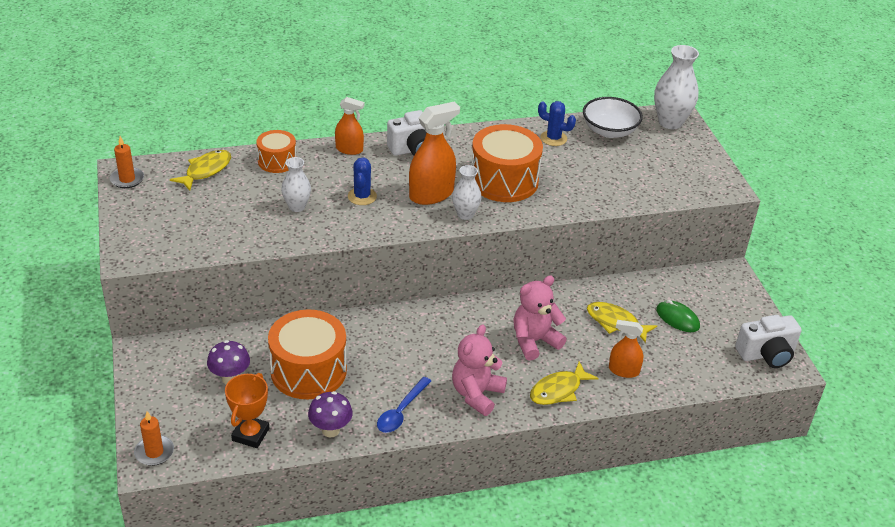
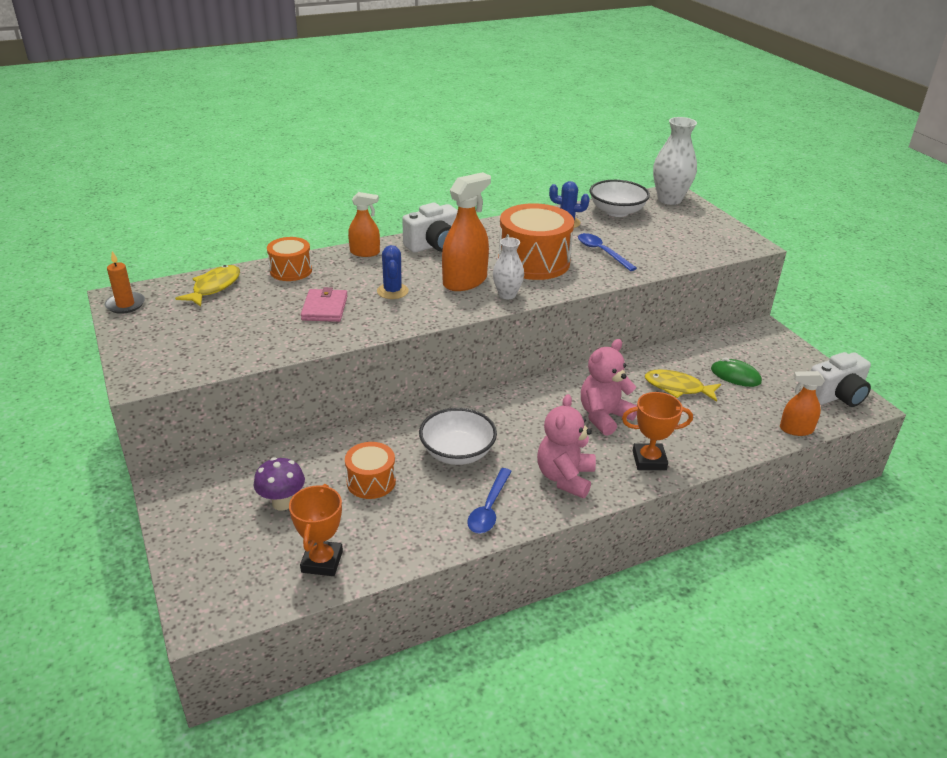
camera: 10 degrees left, 5 degrees down
orange candle [134,411,174,466] -> none
orange drum [268,309,347,399] -> orange drum [345,442,396,499], size x0.56
white vase [281,157,311,212] -> pink wallet [301,287,347,322]
purple mushroom [308,391,353,438] -> none
yellow fish [530,362,599,405] -> orange trophy [622,392,693,470]
orange spray bottle [609,320,643,378] -> orange spray bottle moved to [780,371,825,436]
none -> white bowl [419,408,497,465]
none -> blue spoon [578,233,637,271]

